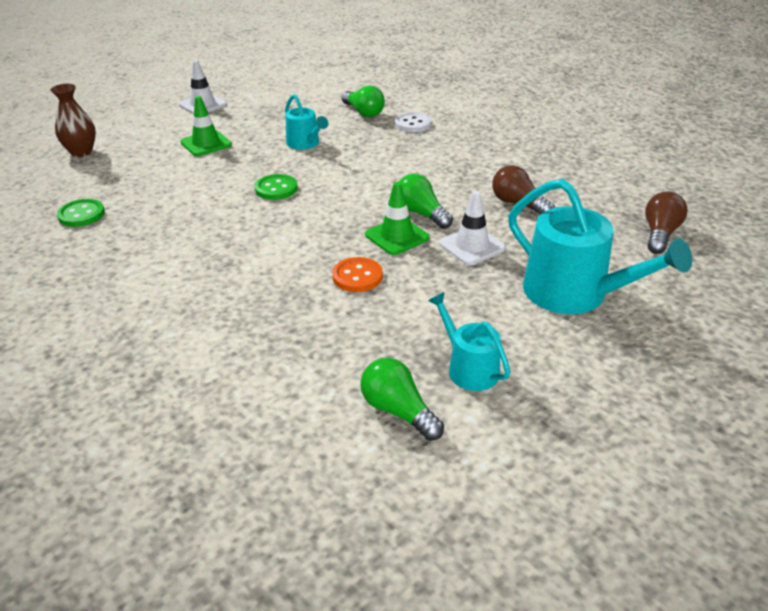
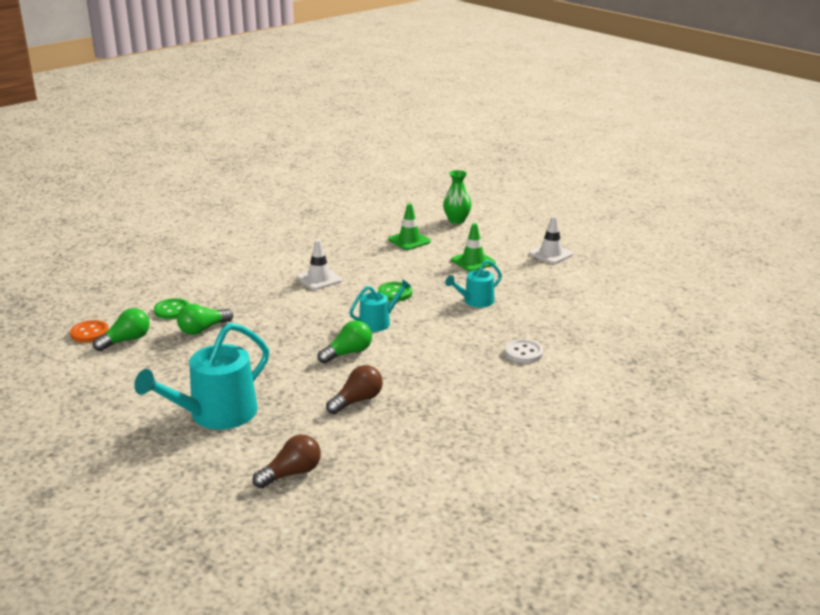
camera: 90 degrees right, 10 degrees down
brown vase [50,84,96,157] -> green vase [443,170,472,224]
green button [57,199,105,227] -> green button moved to [154,298,190,319]
orange button [332,257,383,292] -> orange button moved to [70,320,109,343]
green light bulb [341,86,385,117] -> green light bulb moved to [177,304,233,335]
green traffic cone [365,182,430,255] -> green traffic cone moved to [388,203,431,250]
turquoise watering can [428,292,510,391] -> turquoise watering can moved to [349,279,411,332]
white traffic cone [439,191,506,265] -> white traffic cone moved to [297,240,342,290]
brown light bulb [645,191,688,254] -> brown light bulb turned 60 degrees counterclockwise [252,435,321,488]

